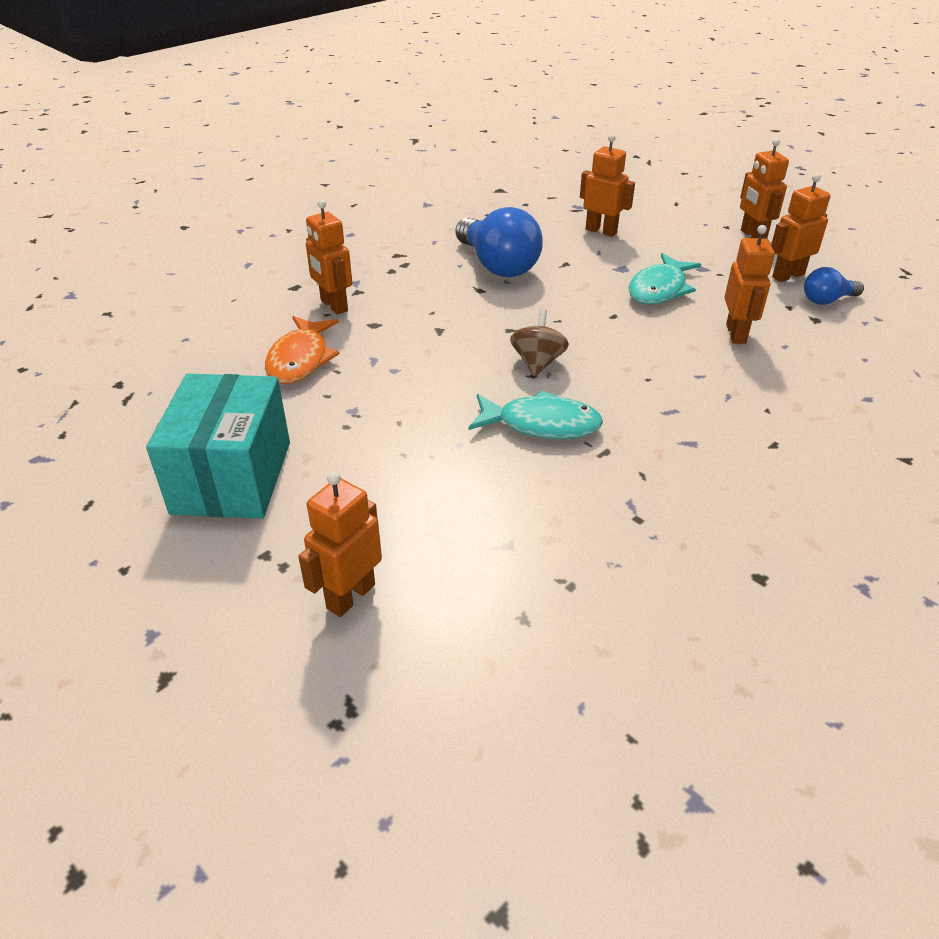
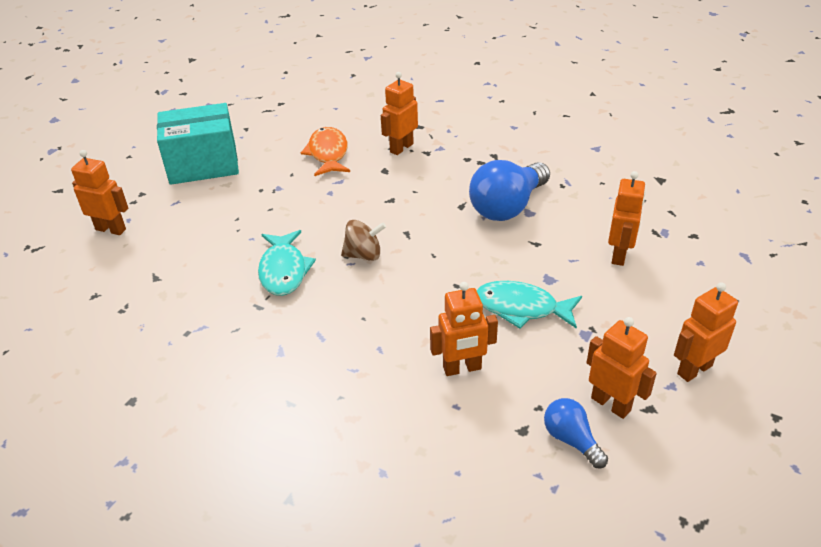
camera: 75 degrees right, 0 degrees up
orange fish [265,316,339,384] -> orange fish turned 90 degrees clockwise [301,127,350,176]

